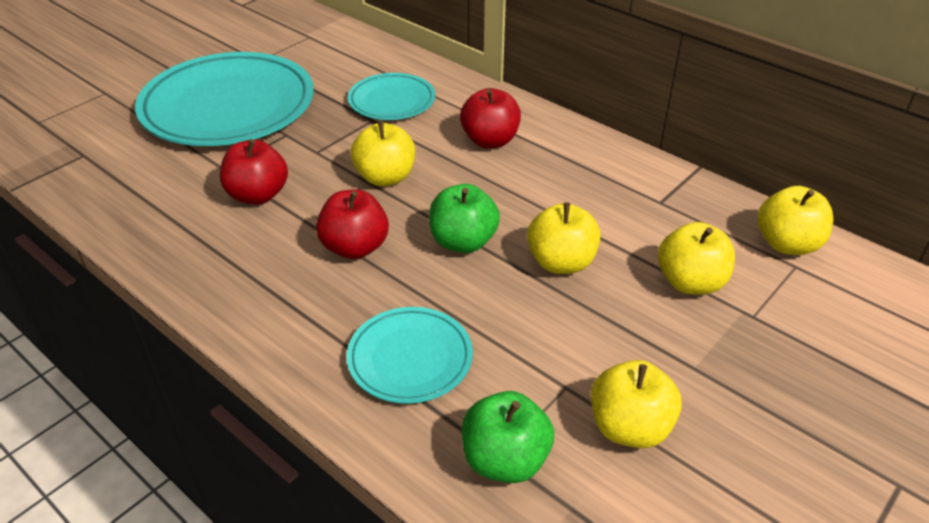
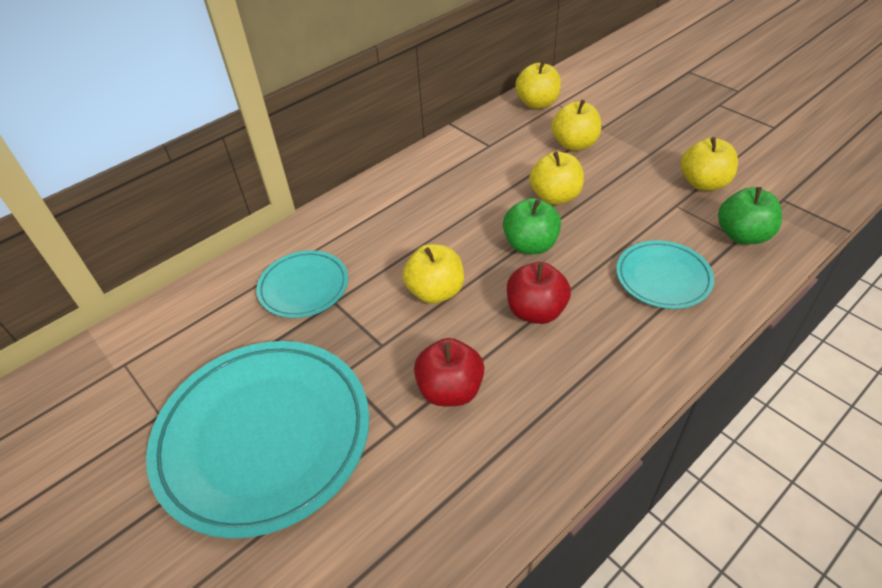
camera: 80 degrees left, 5 degrees up
red apple [460,88,521,148] -> none

